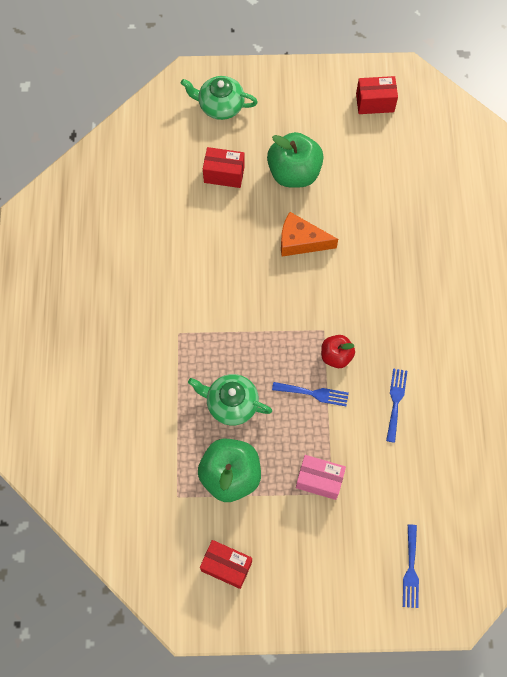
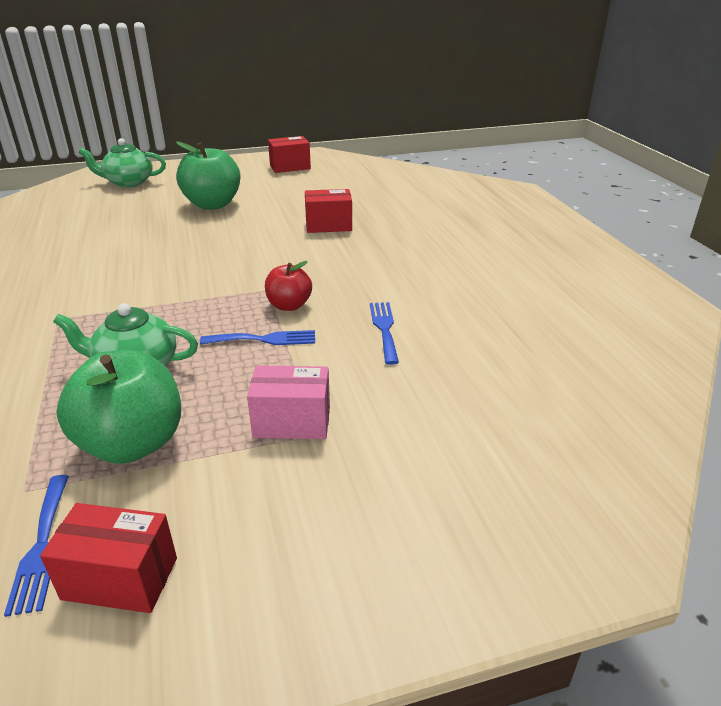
camera: 15 degrees left, 35 degrees down
red box [203,147,245,188] -> red box moved to [305,189,352,233]
orange cheese [281,212,338,257] -> none
blue fork [403,524,419,608] -> blue fork moved to [4,475,69,617]

